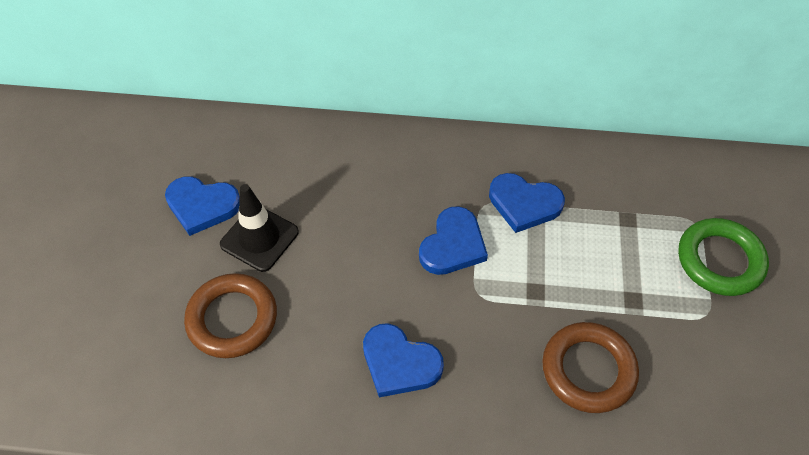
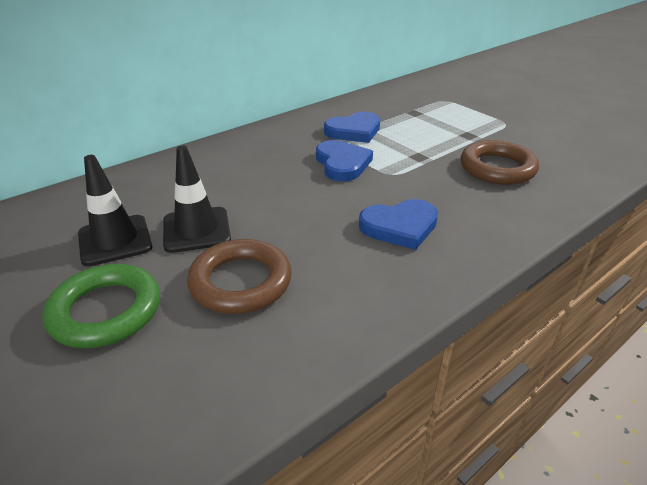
camera: 45 degrees left, 20 degrees down
blue heart [165,176,240,236] -> black traffic cone [78,155,152,267]
green ring [678,218,769,296] -> green ring moved to [42,264,160,348]

